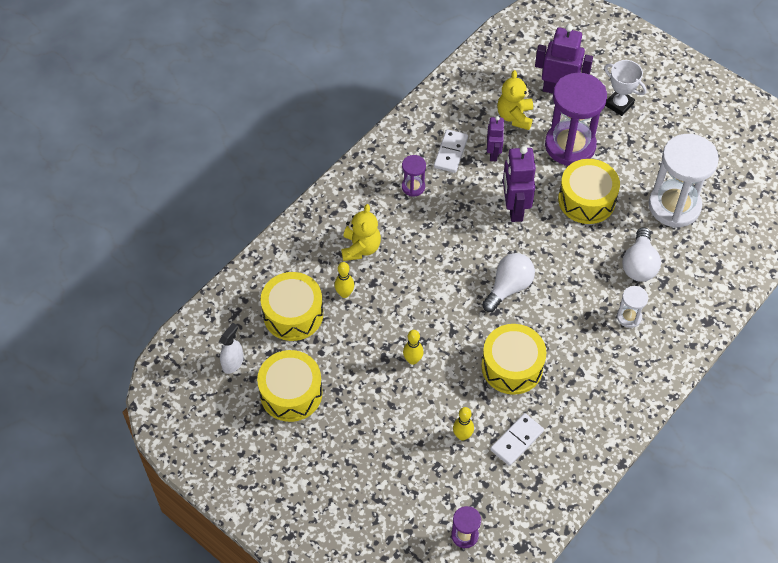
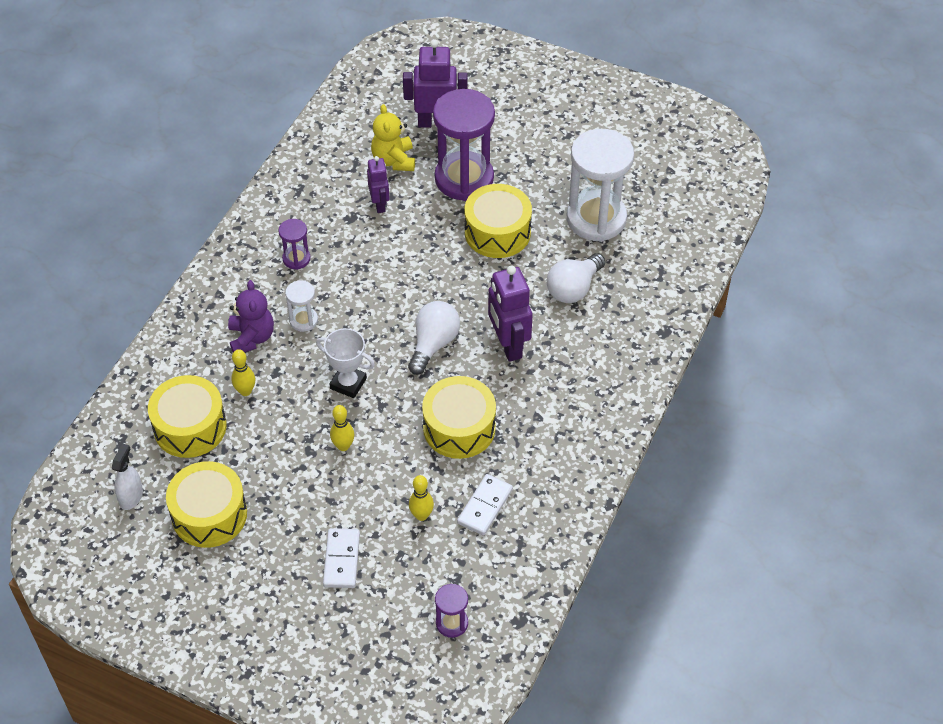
camera: 15 degrees left, 5 degrees down
yellow teddy bear [341,204,381,261] -> purple teddy bear [228,280,274,352]
white domino [434,129,468,173] -> white domino moved to [323,528,360,588]
purple robot [503,146,536,222] -> purple robot moved to [488,266,533,362]
white trophy [604,60,646,116] -> white trophy moved to [316,328,375,398]
white hourglass [617,286,648,328] -> white hourglass moved to [285,280,318,332]
white light bulb [622,228,661,282] -> white light bulb turned 45 degrees clockwise [547,253,605,303]

